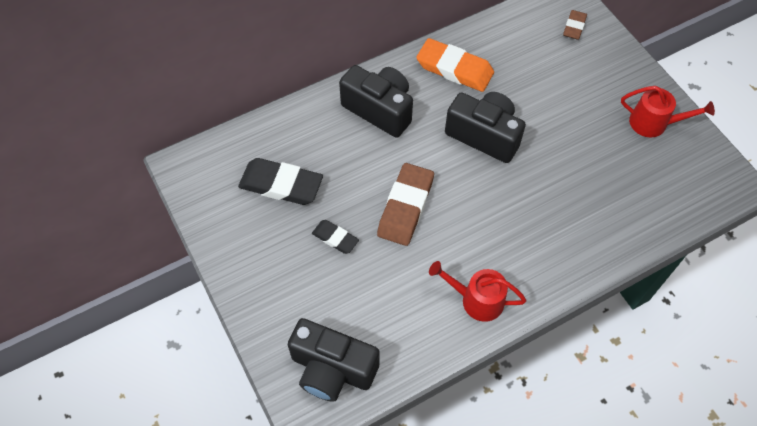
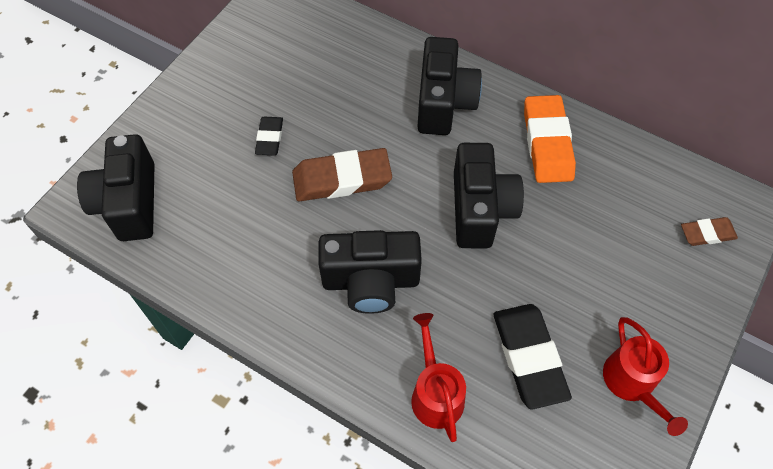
camera: 60 degrees right, 0 degrees up
black eraser [238,158,323,205] -> black eraser moved to [494,304,572,409]
red watering can [429,261,527,322] -> red watering can moved to [411,313,466,442]
none -> black camera [319,230,422,314]

